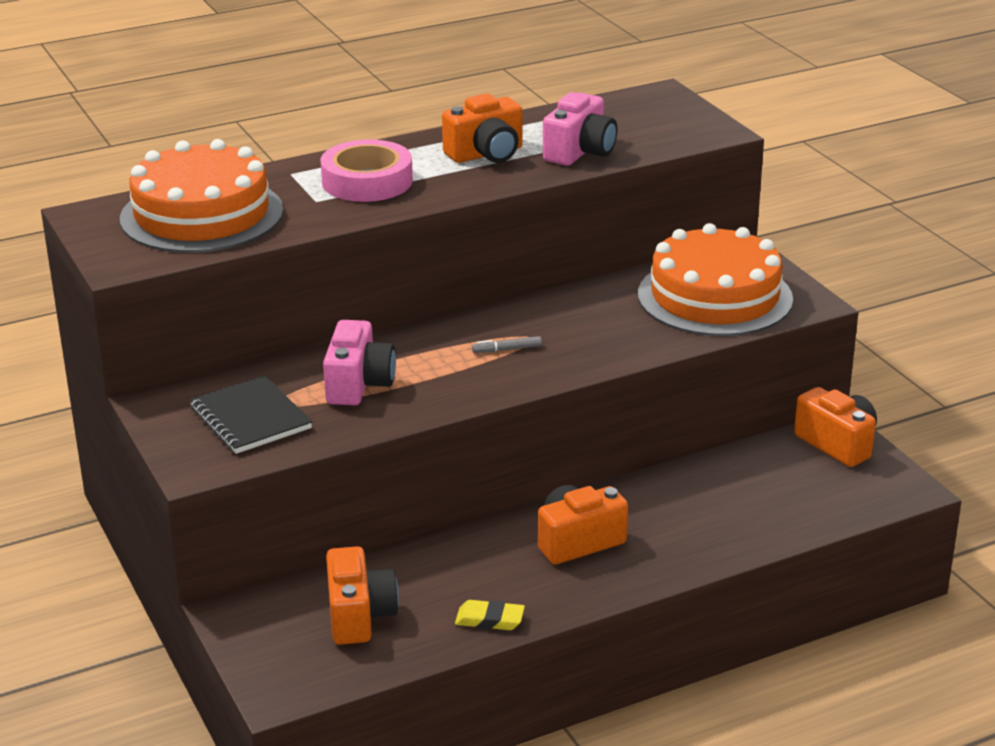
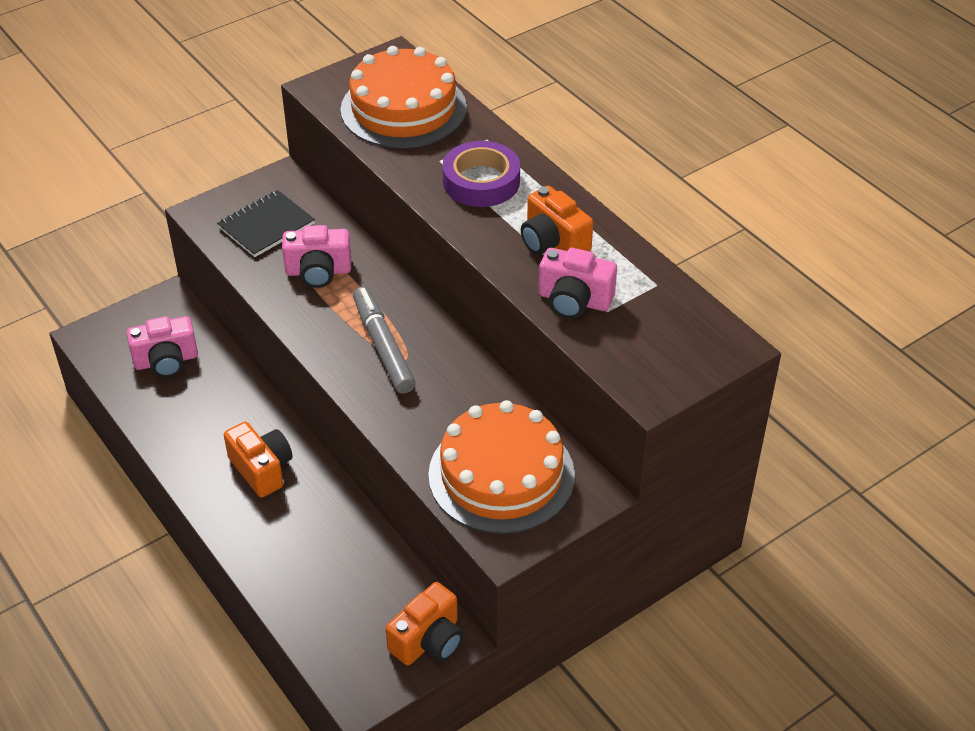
camera: 80 degrees right, 15 degrees up
pink tape [320,139,413,202] -> purple tape [442,141,520,207]
orange camera [326,546,399,645] -> pink camera [126,316,198,378]
yellow eraser [455,600,525,630] -> none
grey marker [472,336,542,353] -> grey marker [353,287,416,394], size x2.43

